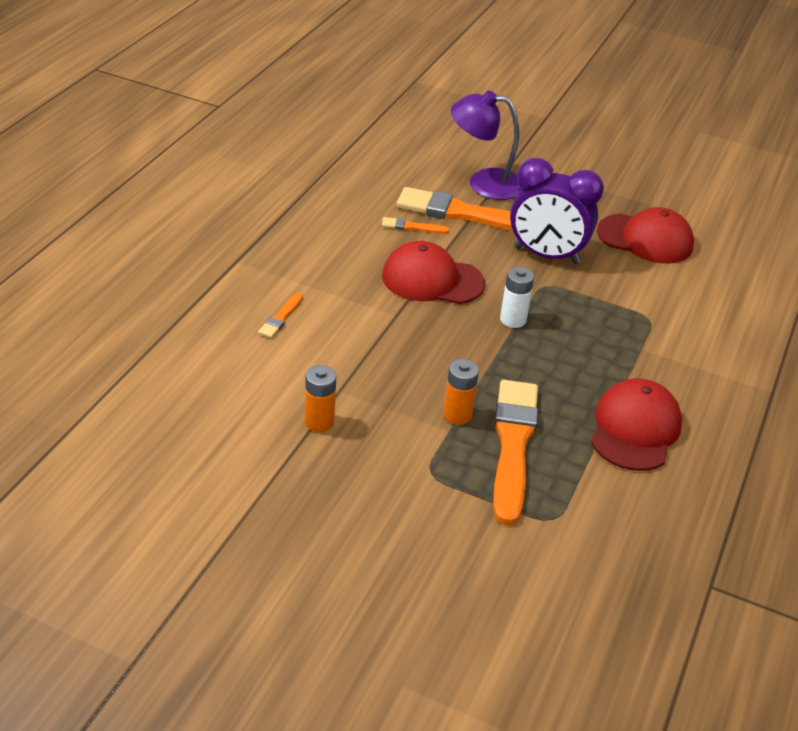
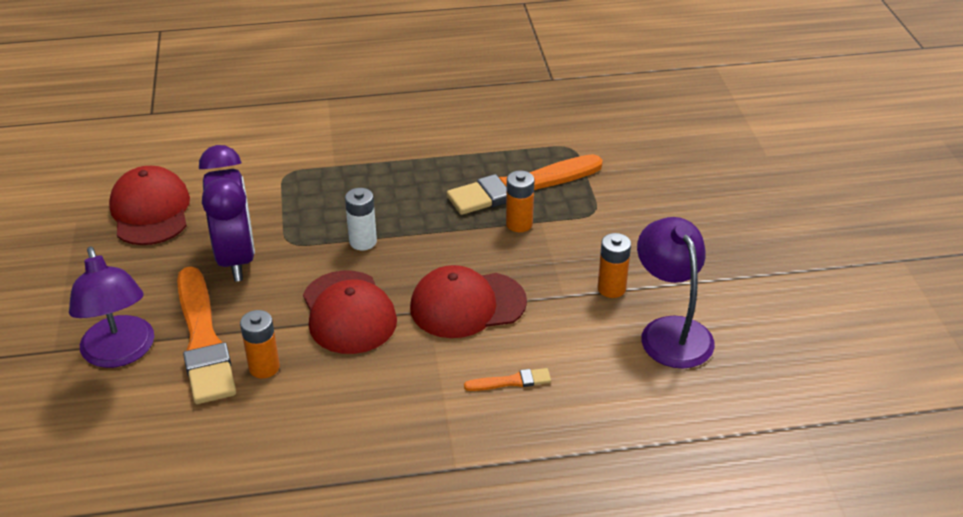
camera: 120 degrees left, 0 degrees up
orange brush [382,217,449,234] -> orange battery [240,310,280,378]
red cap [591,378,682,471] -> red cap moved to [410,265,527,338]
none -> purple lamp [637,217,715,368]

